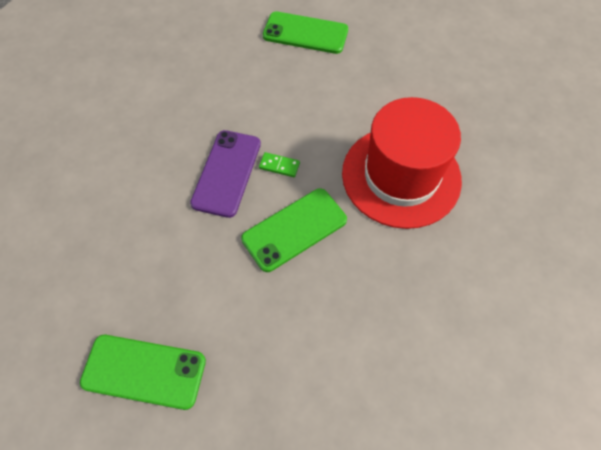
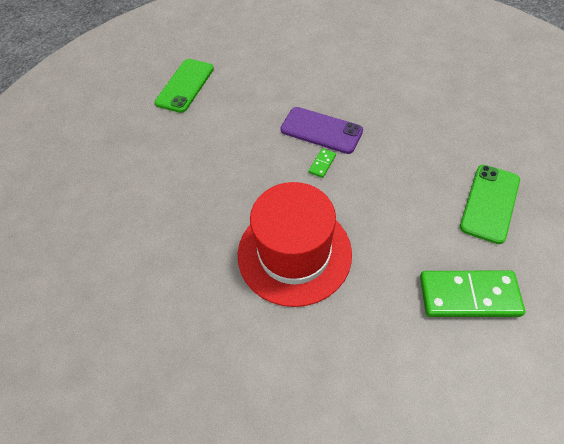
camera: 105 degrees right, 5 degrees down
green phone [241,188,347,272] -> none
none -> green domino [420,270,525,317]

